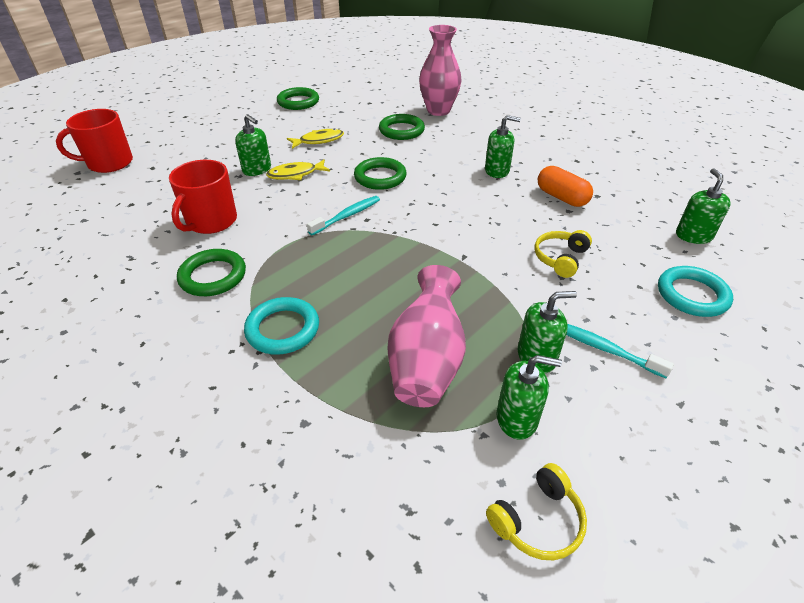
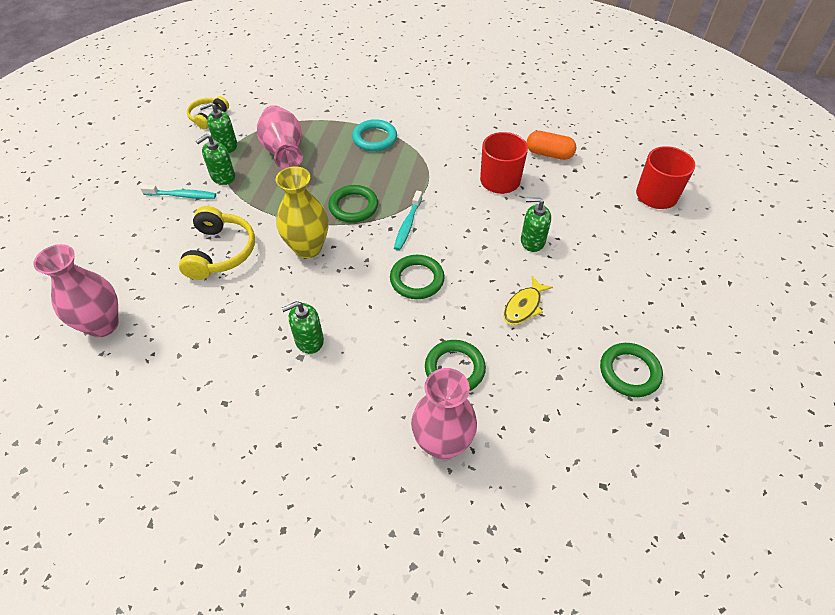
camera: 150 degrees right, 10 degrees up
green ring [177,249,246,296] -> green ring moved to [329,185,378,223]
yellow fish [266,159,330,180] -> none
yellow headphones [534,230,592,278] -> yellow headphones [179,206,255,280], size x1.62
orange capsule [538,166,593,207] -> orange capsule moved to [527,131,576,160]
turquoise ring [658,266,733,317] -> none
green soap dispenser [676,168,731,244] -> pink vase [33,244,119,337]
none -> yellow vase [276,166,329,258]

